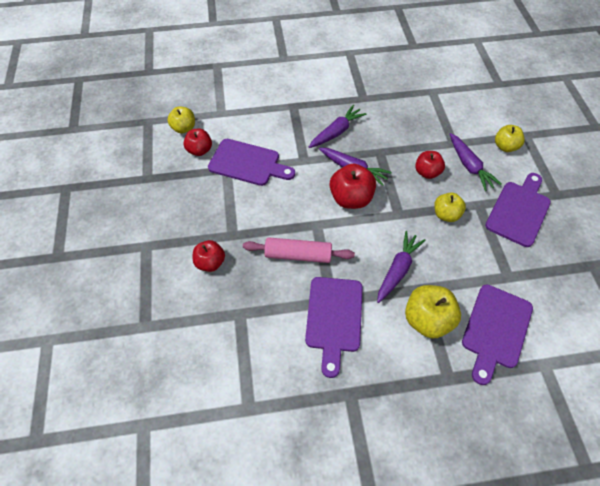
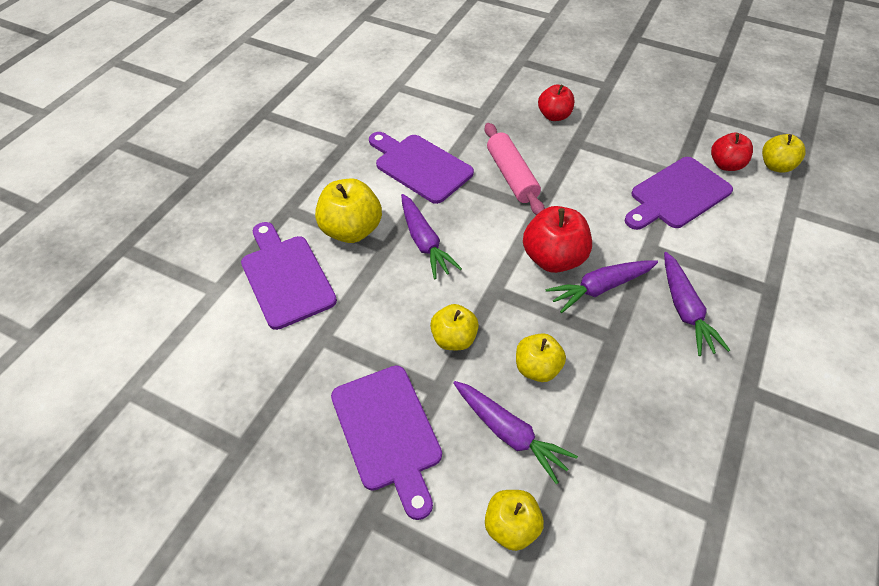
camera: 125 degrees right, 5 degrees down
pink rolling pin [243,237,355,263] -> pink rolling pin turned 60 degrees counterclockwise [485,123,545,215]
red apple [415,151,445,179] -> yellow apple [516,333,566,382]
purple carrot [450,133,502,191] -> purple carrot turned 150 degrees counterclockwise [453,381,578,484]

